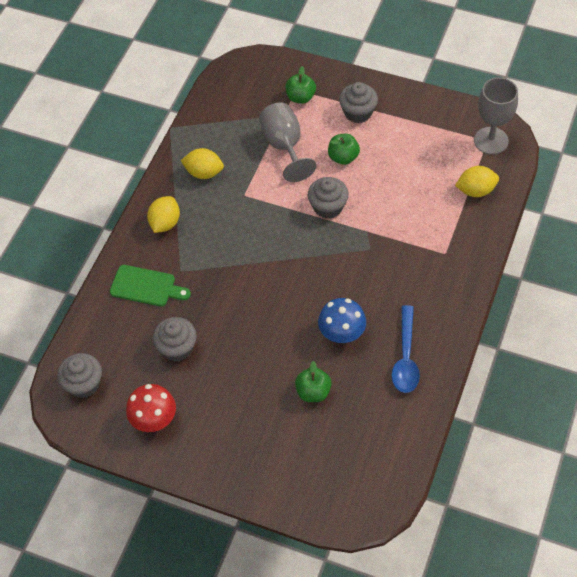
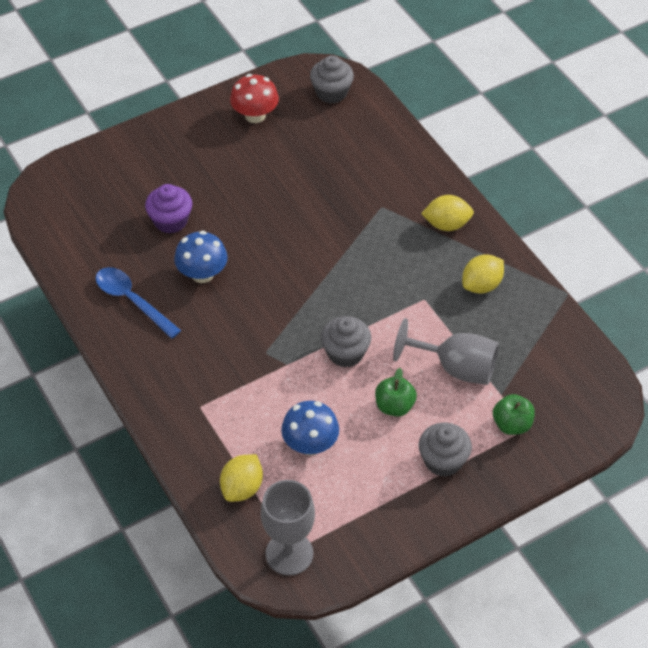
camera: 125 degrees right, 5 degrees down
green cutting board [110,265,191,306] -> none
yellow lemon [147,196,180,233] -> yellow lemon turned 60 degrees counterclockwise [421,195,474,231]
grey cupcake [153,317,197,361] -> none
green apple [295,361,332,402] -> purple cupcake [145,184,192,233]
none -> blue mushroom [281,401,339,455]

